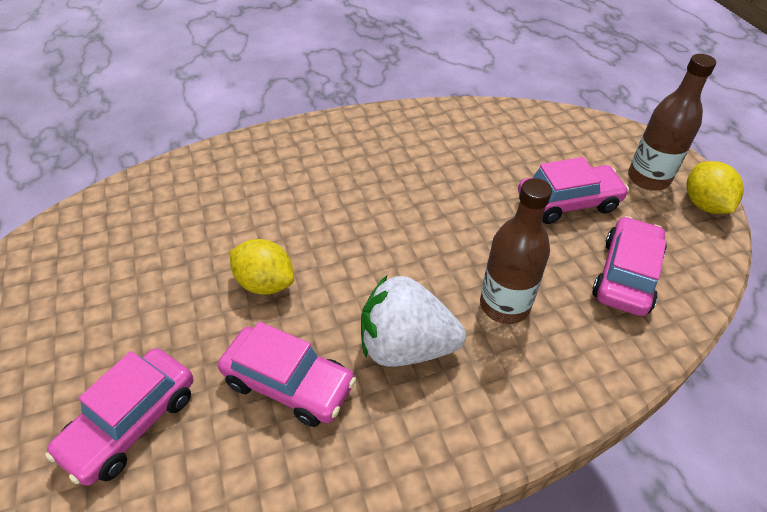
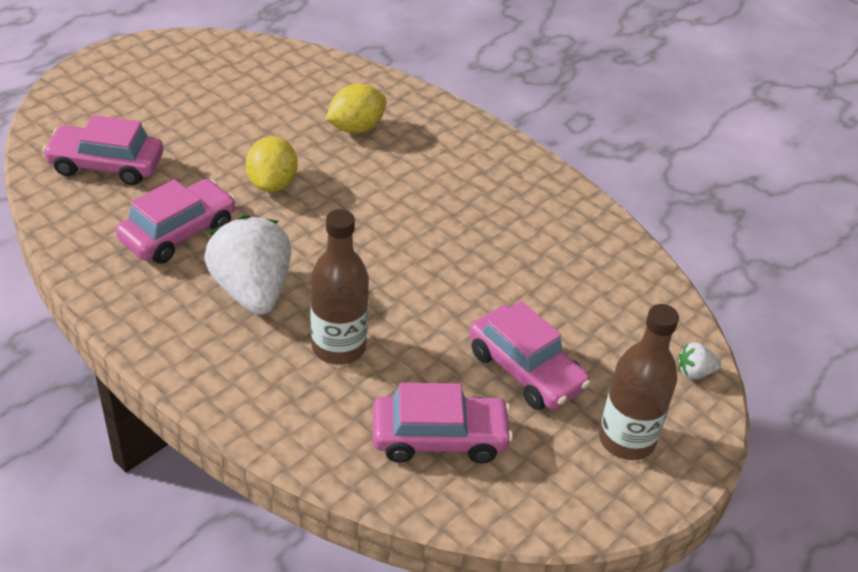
camera: 60 degrees right, 5 degrees down
pink car [218,322,356,427] -> pink car turned 135 degrees counterclockwise [116,179,236,264]
yellow lemon [686,161,744,214] -> yellow lemon moved to [326,84,387,133]
none -> white strawberry [679,343,721,379]

